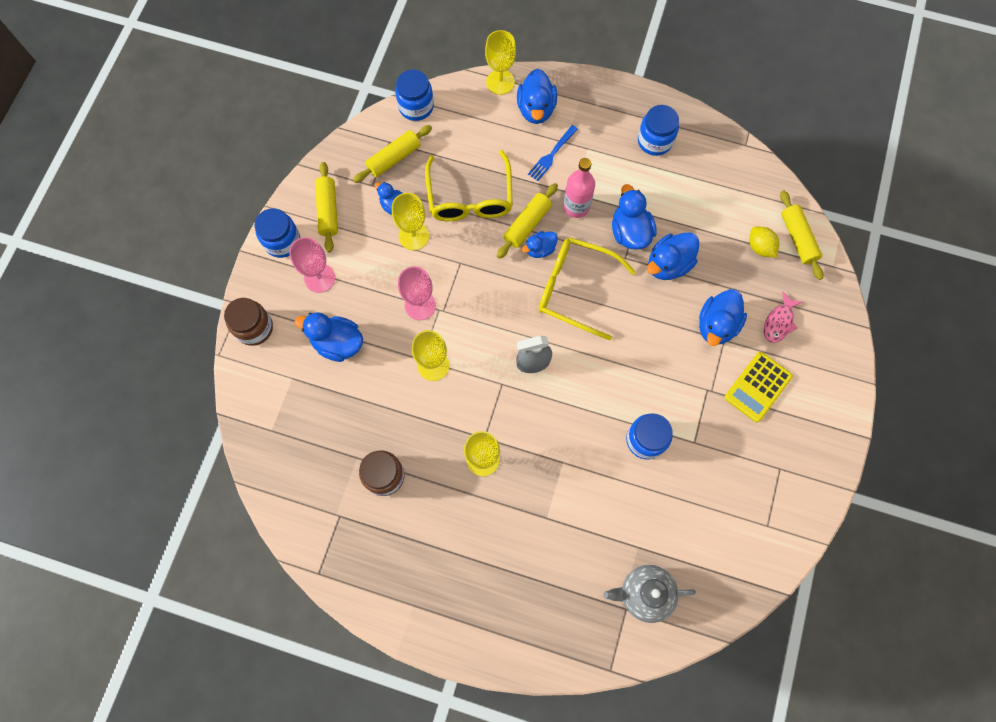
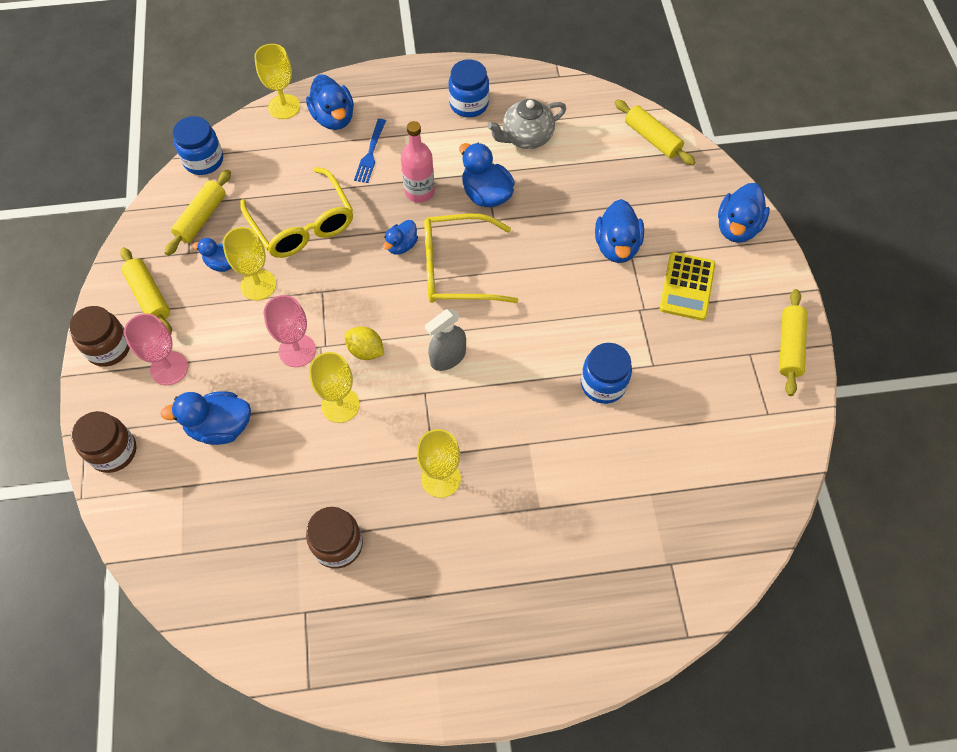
camera: 25 degrees left, 10 degrees down
blue jar [255,208,300,258] -> brown jar [69,306,130,367]
yellow rolling pin [497,183,558,259] -> yellow rolling pin moved to [779,289,807,396]
grey teapot [603,565,696,623] -> grey teapot moved to [487,99,566,149]
blue duck [647,232,699,280] -> blue duck moved to [718,183,770,243]
yellow lemon [749,227,779,257] -> yellow lemon moved to [345,327,384,360]
pink fish [764,291,803,343] -> none

